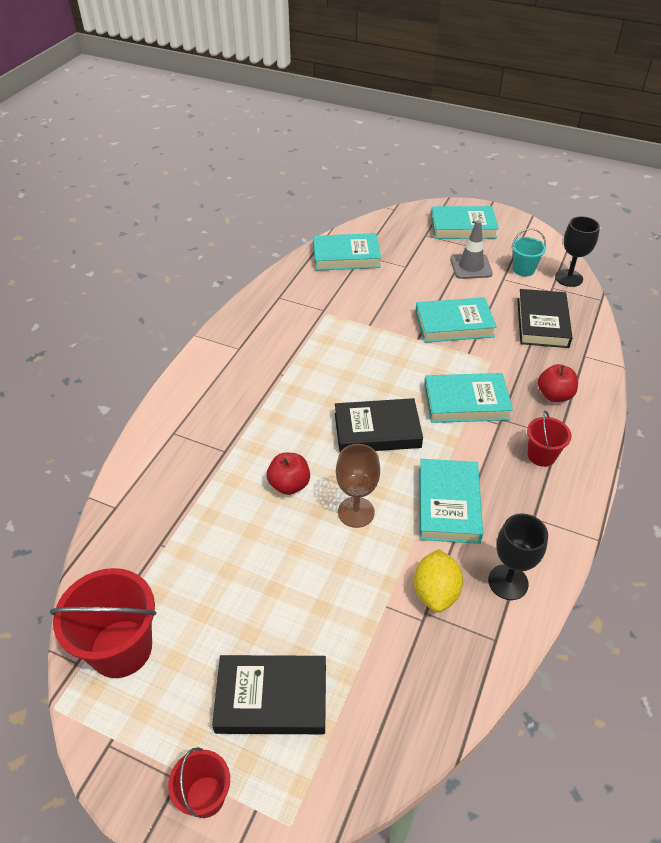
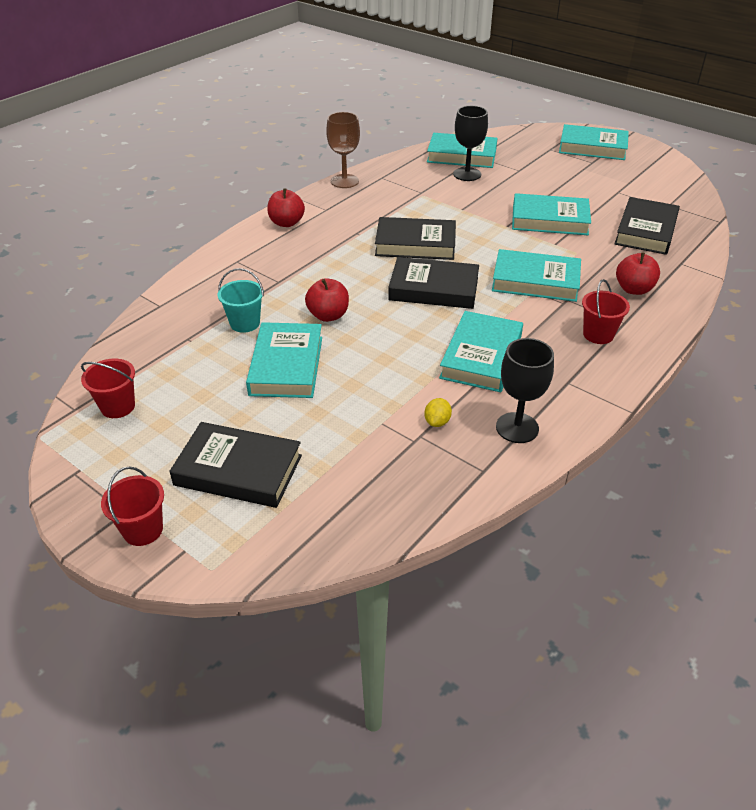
camera: 15 degrees right, 5 degrees down
red bucket [50,568,156,678] -> red bucket [81,359,135,418], size x0.56
brown goblet [336,444,380,528] -> brown goblet moved to [326,112,360,188]
yellow lemon [414,549,463,612] -> yellow lemon [424,398,452,427], size x0.53
grey traffic cone [450,220,493,279] -> none
turquoise bucket [512,228,546,276] -> turquoise bucket moved to [217,268,264,333]
black goblet [555,216,600,287] -> black goblet moved to [453,106,488,181]
none -> turquoise book [246,322,322,398]
none -> red apple [267,188,305,227]
none -> black book [375,217,456,260]

